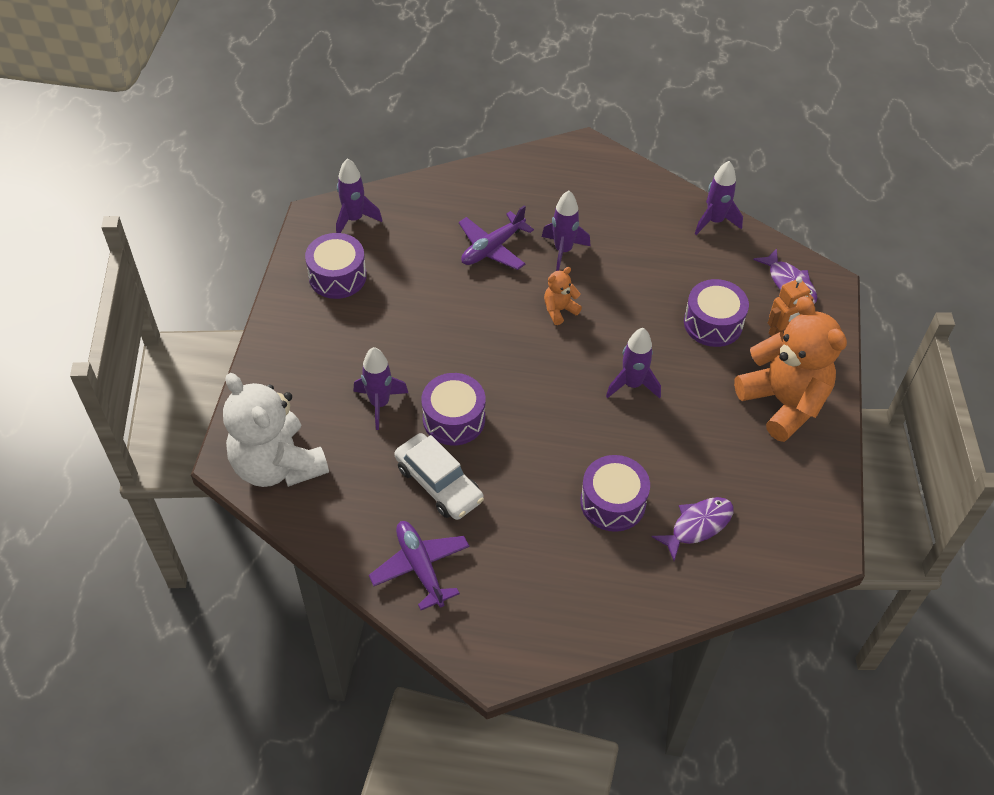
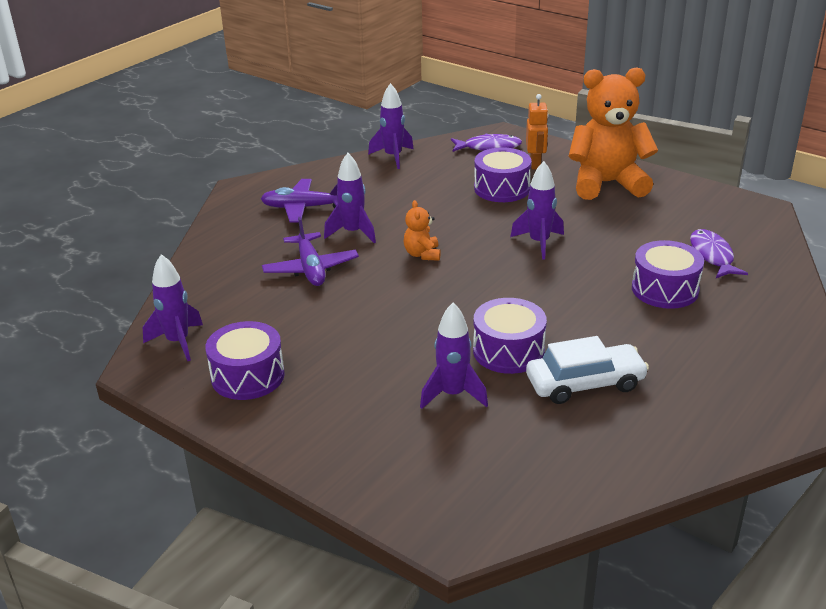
camera: 60 degrees left, 20 degrees down
white teddy bear [223,373,329,487] -> none
purple plane [369,521,469,610] -> purple plane moved to [261,179,338,222]

